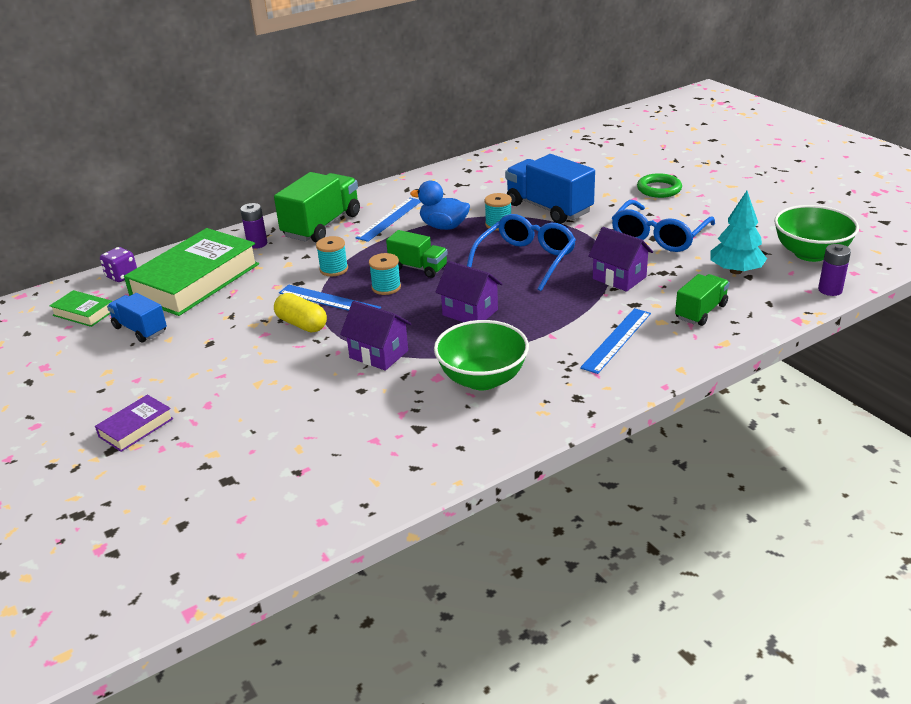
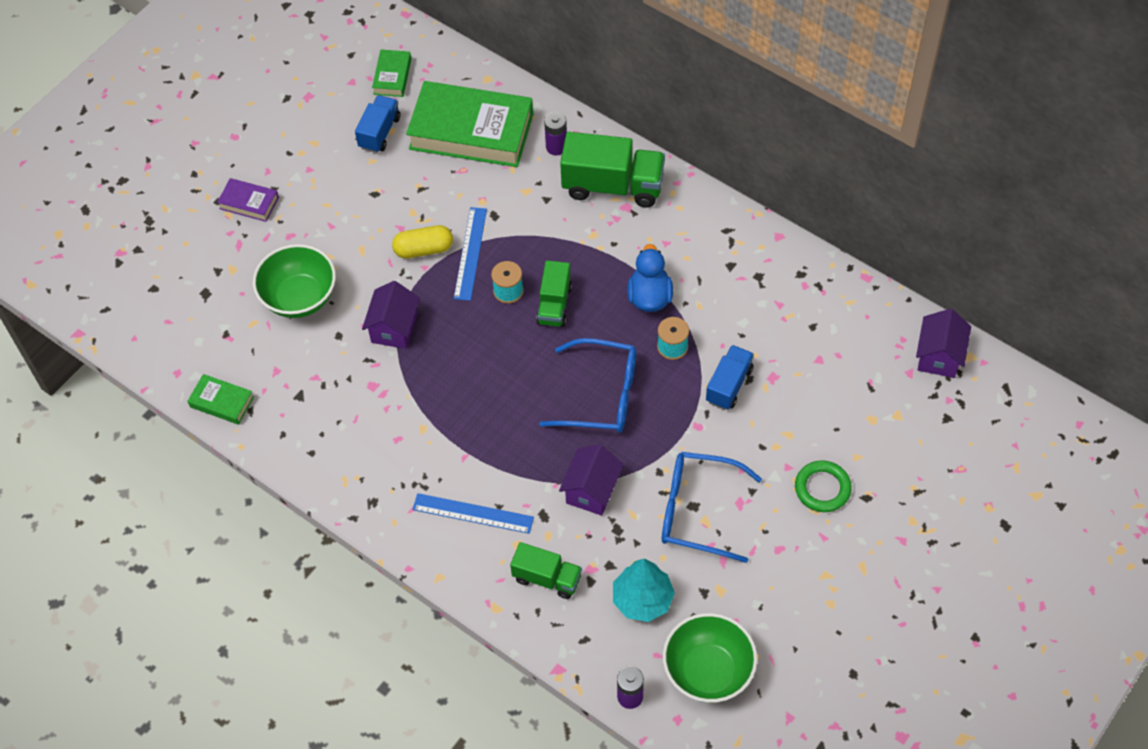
camera: 70 degrees right, 25 degrees up
purple dice [100,247,137,282] -> none
yellow capsule [274,293,327,332] -> yellow capsule turned 60 degrees clockwise [392,225,453,259]
turquoise spool [316,236,348,276] -> none
blue ruler [356,198,421,242] -> none
green bowl [434,320,529,390] -> green bowl moved to [253,244,336,318]
purple house [436,261,502,322] -> purple house moved to [916,309,971,378]
blue truck [505,154,595,224] -> blue truck [706,345,754,410], size x0.59
none -> green book [188,374,254,425]

